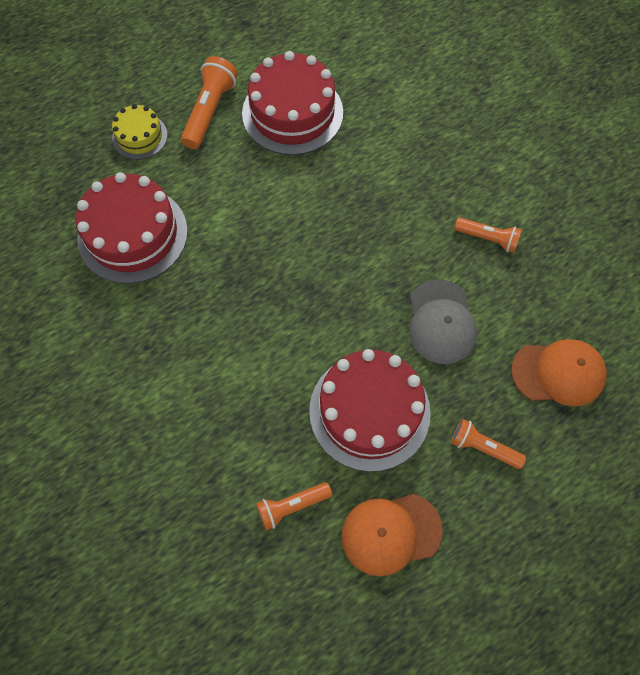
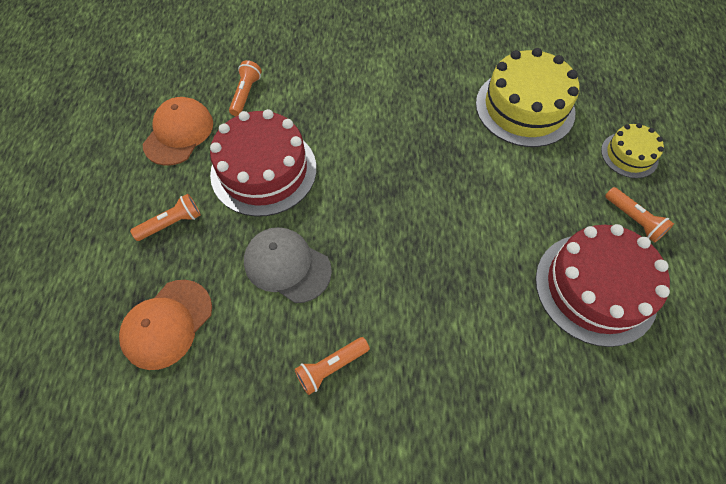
camera: 125 degrees right, 5 degrees down
red cake [75,172,188,284] -> yellow cake [476,48,579,147]
orange flashlight [181,56,238,149] -> orange flashlight [605,187,674,243], size x0.65

